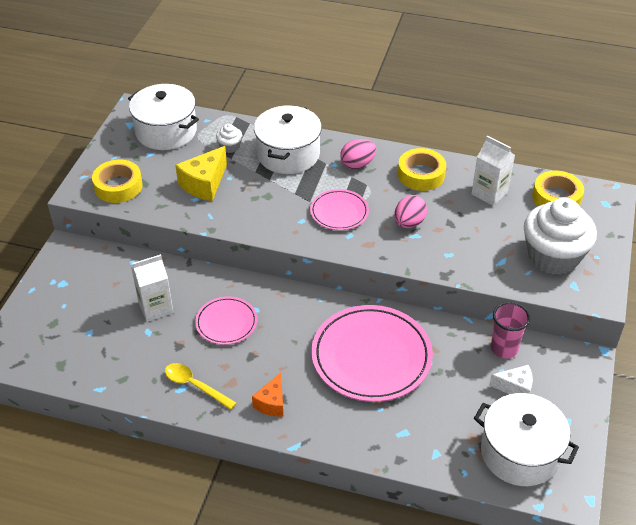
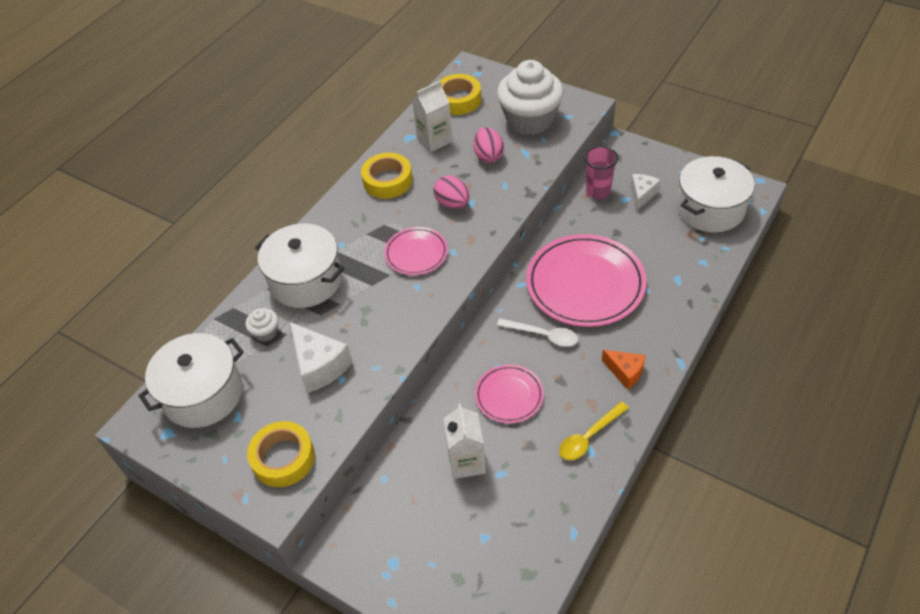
camera: 70 degrees left, 5 degrees up
yellow cheese [175,146,227,201] -> white cheese [290,322,353,393]
pink egg [340,139,376,169] -> pink egg moved to [473,127,504,163]
none -> white spoon [497,318,578,347]

